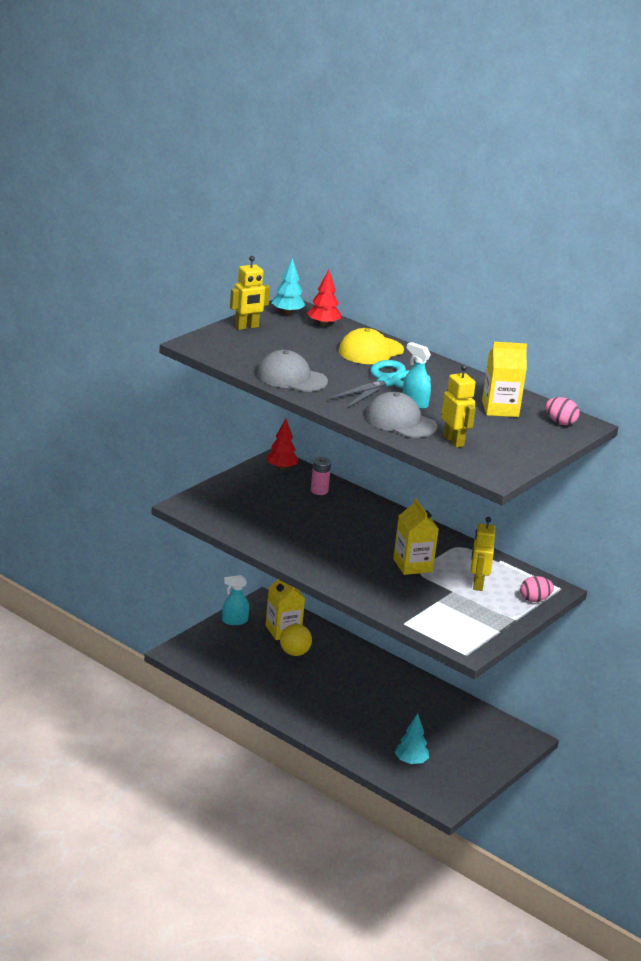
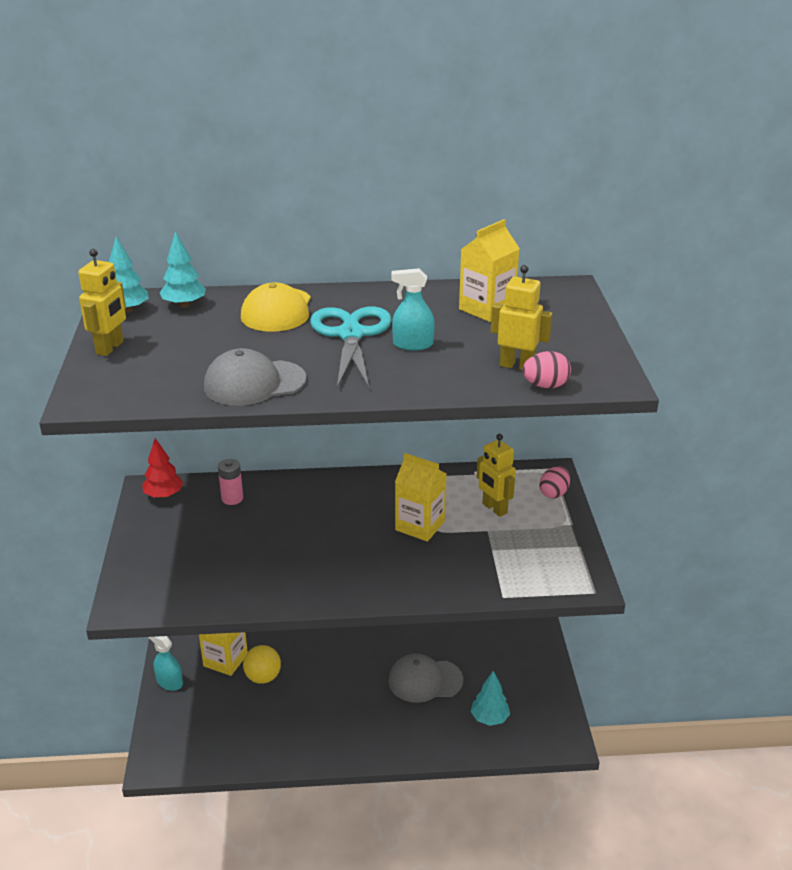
camera: 40 degrees left, 5 degrees up
turquoise spray bottle [222,575,249,625] -> turquoise spray bottle turned 90 degrees clockwise [148,636,183,691]
red tree [307,270,341,326] -> turquoise tree [160,231,206,308]
grey cap [366,392,437,438] -> grey cap moved to [388,654,463,703]
pink egg [545,397,579,425] -> pink egg moved to [522,351,571,388]

